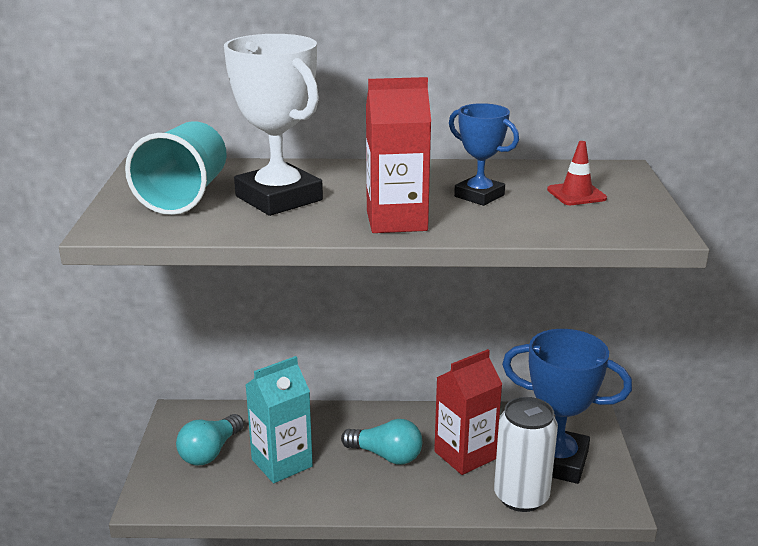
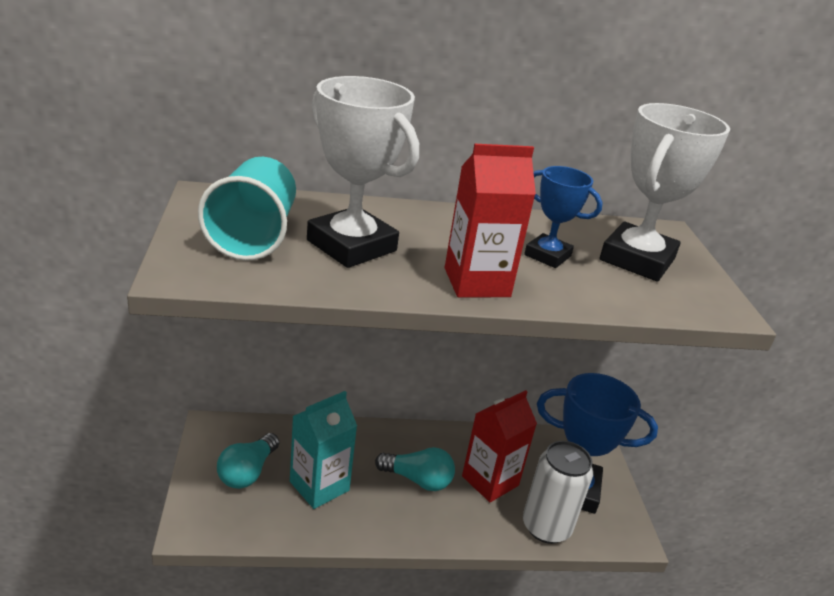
camera: 10 degrees left, 5 degrees up
red traffic cone [547,141,607,205] -> white trophy [599,103,730,282]

